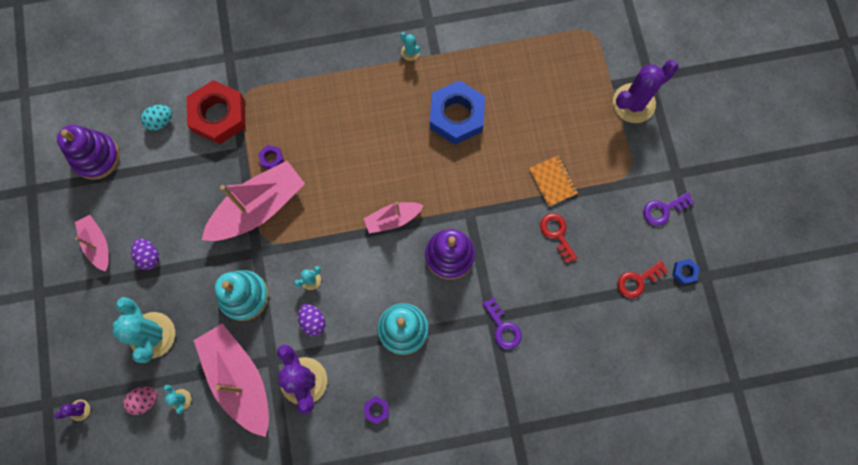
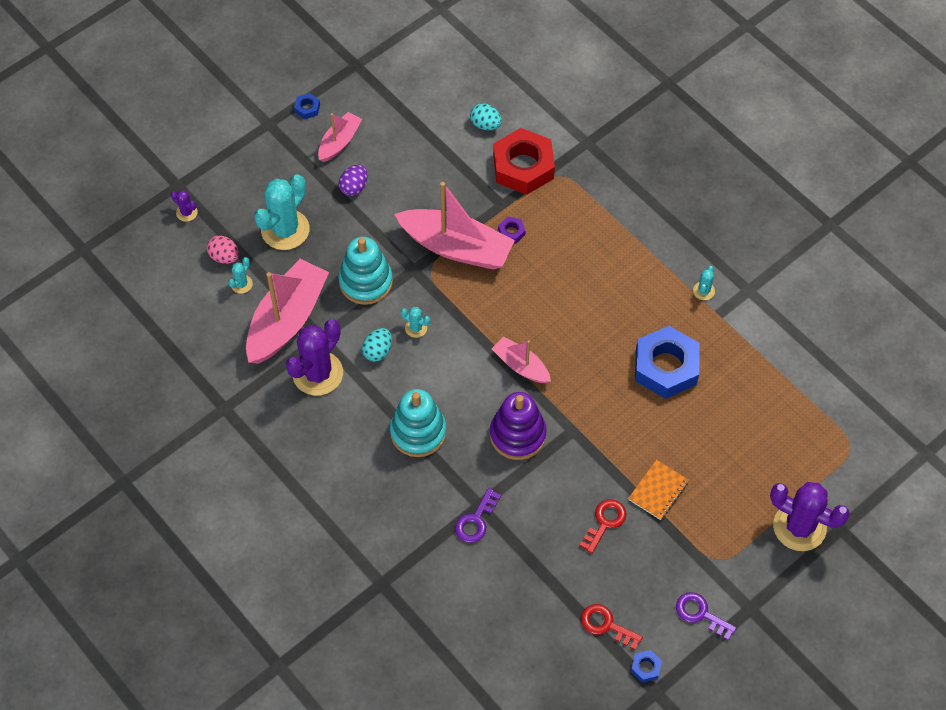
camera: 60 degrees right, 15 degrees down
purple stacking toy [57,125,120,180] -> none
purple egg [298,304,325,336] -> turquoise egg [362,328,392,362]
purple nut [364,396,389,424] -> none
none -> blue nut [294,93,320,119]

